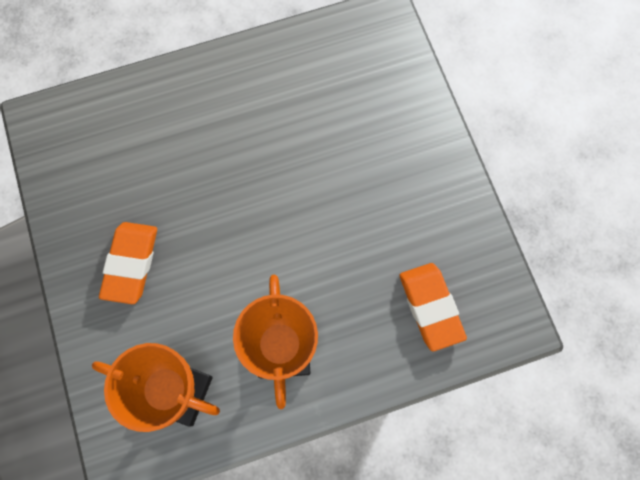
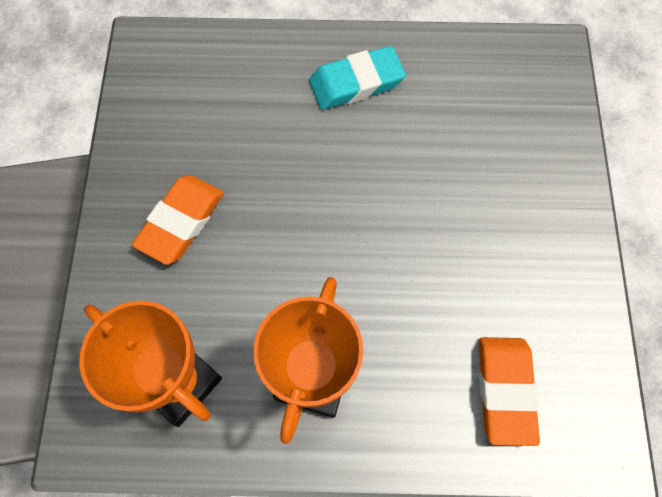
camera: 20 degrees right, 5 degrees down
none -> turquoise eraser [309,46,406,110]

